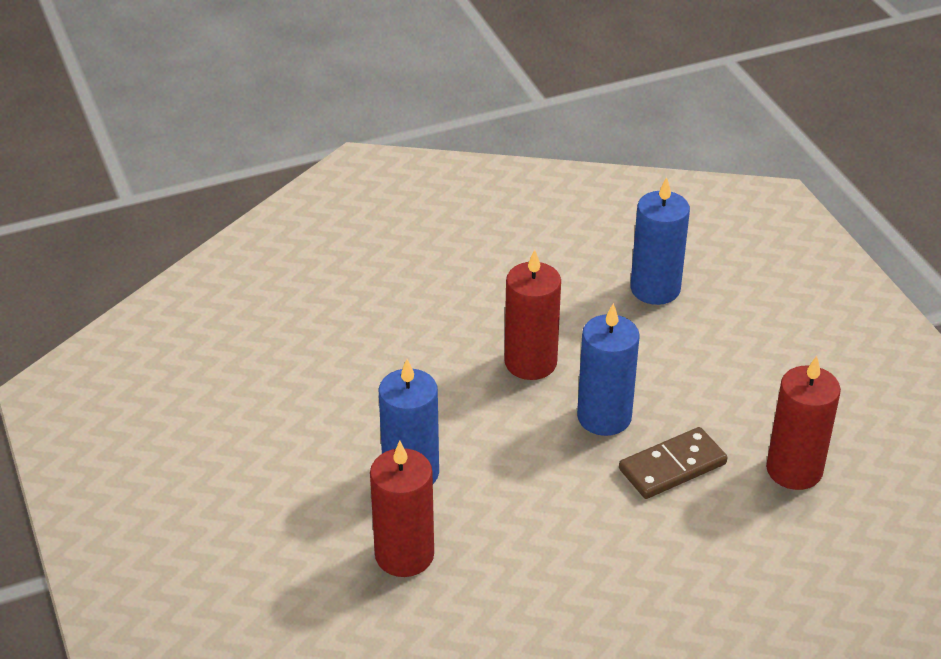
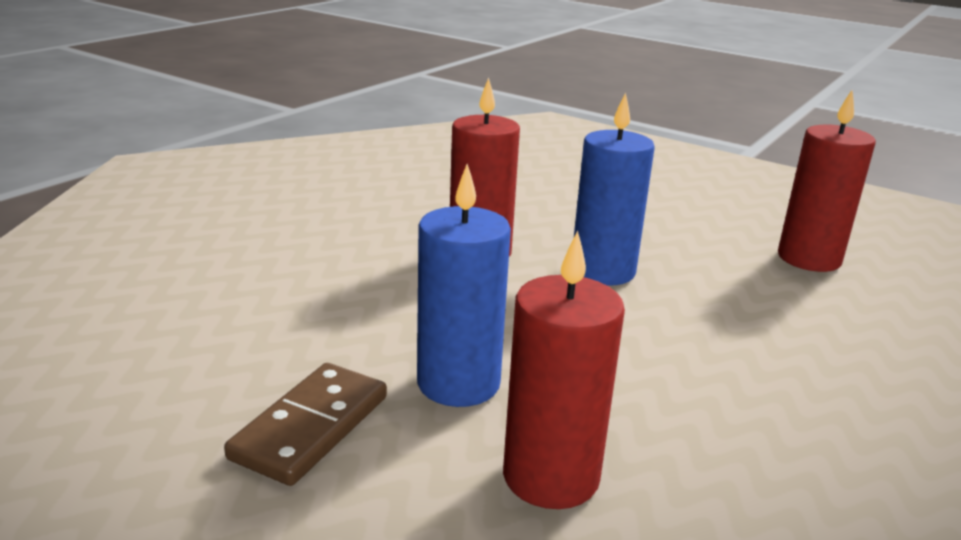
camera: 35 degrees left, 15 degrees down
brown domino [619,427,728,499] -> brown domino moved to [224,363,387,486]
blue candle [631,177,690,305] -> none

